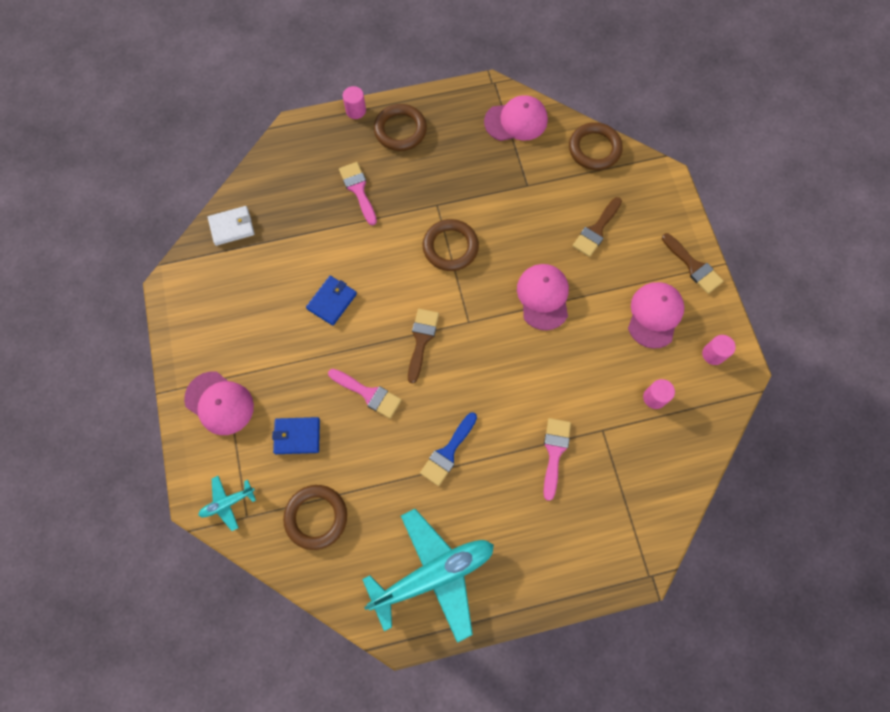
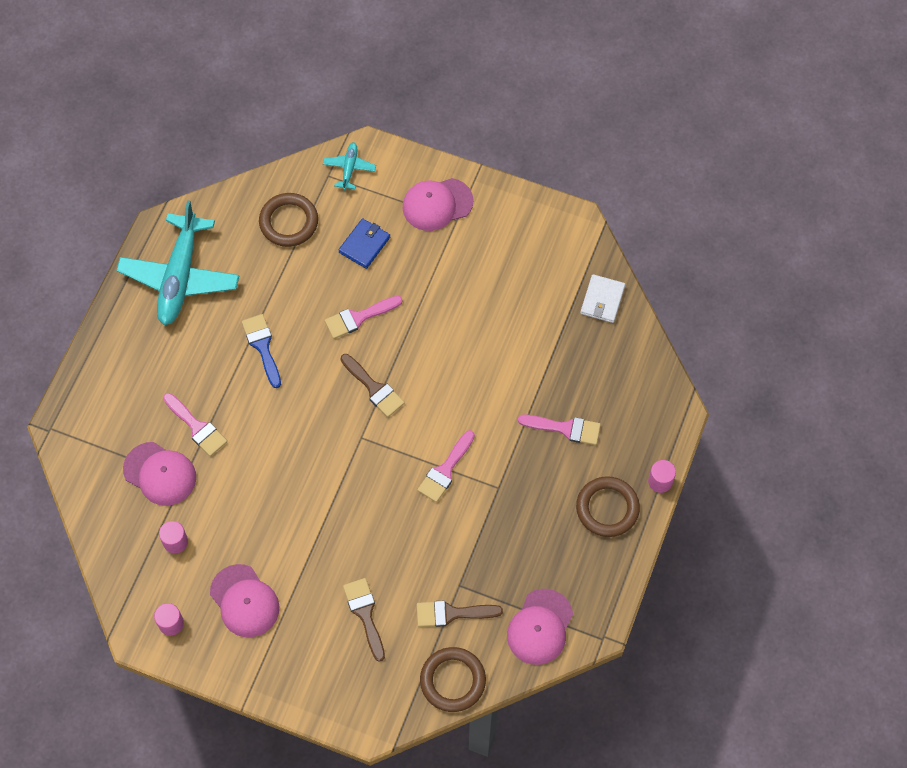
camera: 125 degrees right, 5 degrees down
blue wallet [306,276,357,326] -> none
brown ring [423,219,479,271] -> pink brush [417,430,475,502]
pink cap [517,264,569,330] -> pink cap moved to [123,442,196,506]
brown brush [662,233,723,294] -> brown brush moved to [417,601,503,627]

